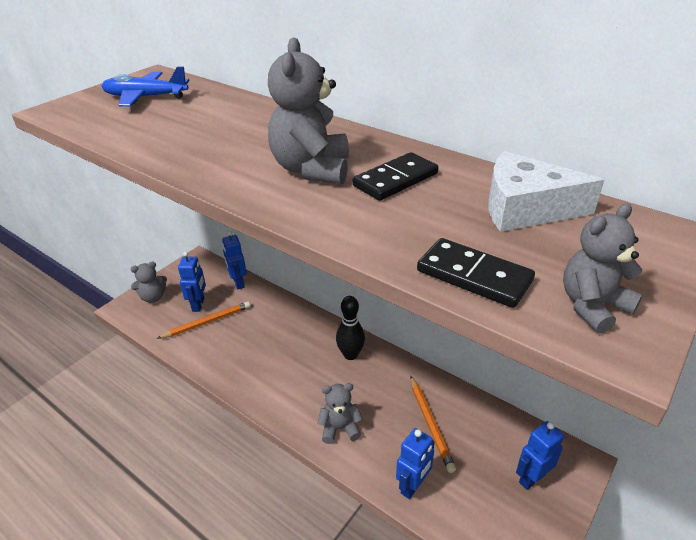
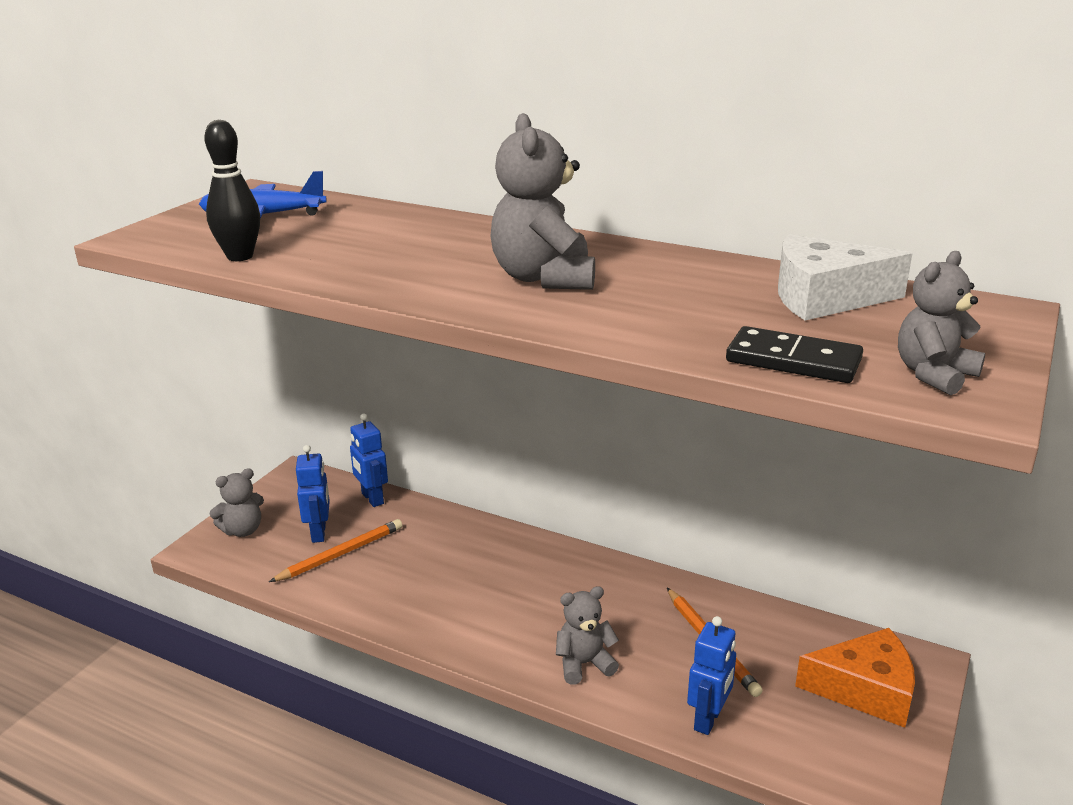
camera: 10 degrees left, 10 degrees down
black bowling pin [336,296,365,360] -> black bowling pin moved to [204,120,260,261]
black domino [353,152,438,201] -> none
blue robot [516,421,564,490] -> orange cheese [795,628,915,728]

